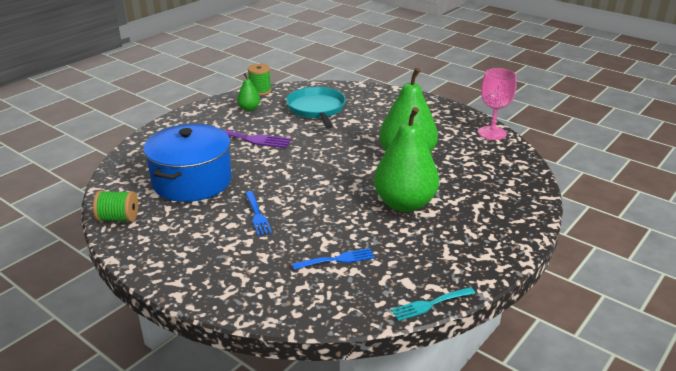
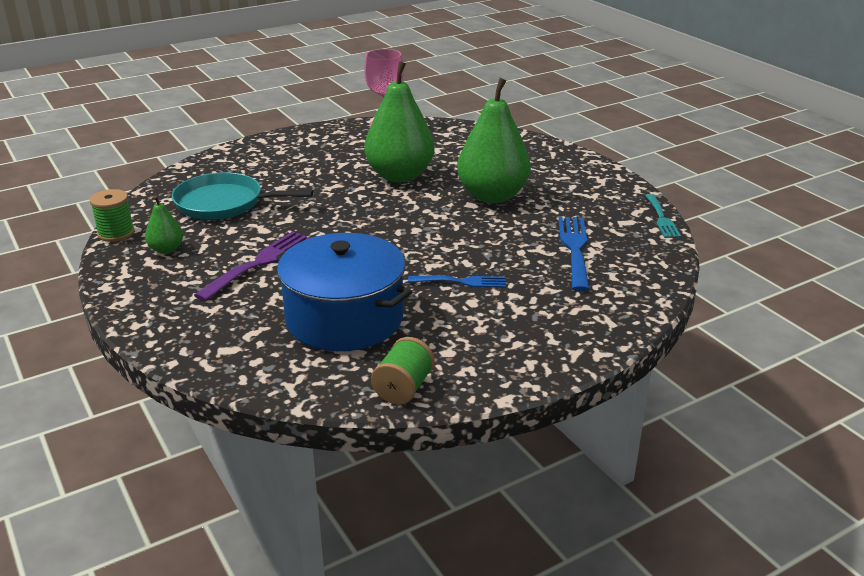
camera: 70 degrees left, 0 degrees up
blue fork [292,248,375,270] -> blue fork [558,217,590,291], size x1.56

